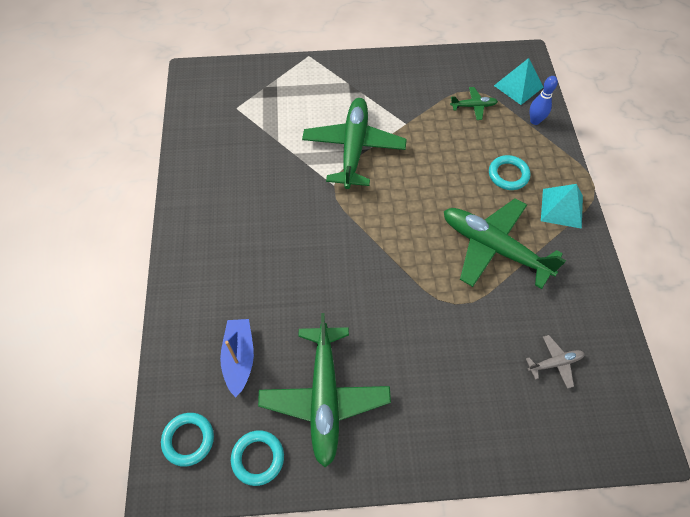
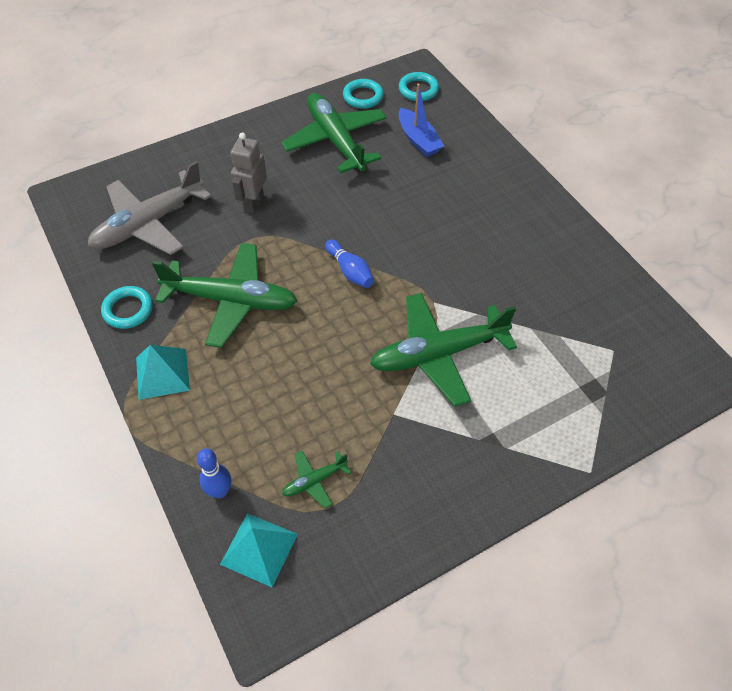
camera: 155 degrees right, 5 degrees down
green plane [302,98,407,189] -> green plane turned 90 degrees clockwise [370,293,517,407]
turquoise ring [489,155,530,190] -> turquoise ring moved to [101,286,153,329]
grey plane [526,335,585,389] -> grey plane [88,161,212,255], size x2.26
none -> grey robot [230,132,267,213]
none -> blue bowling pin [325,240,374,288]

